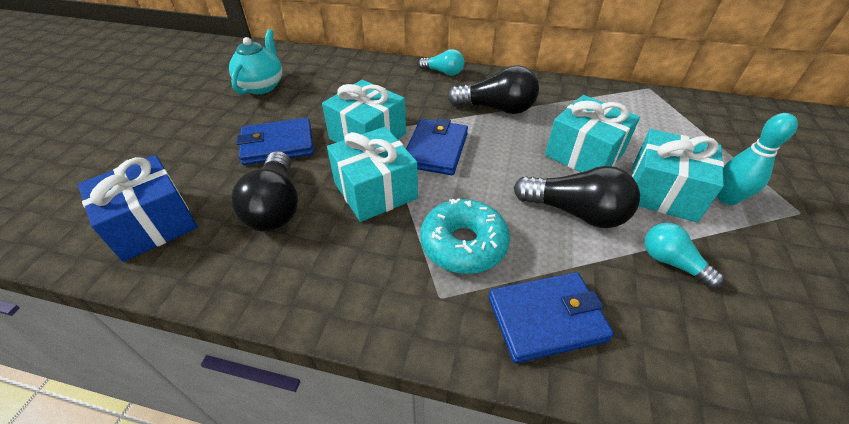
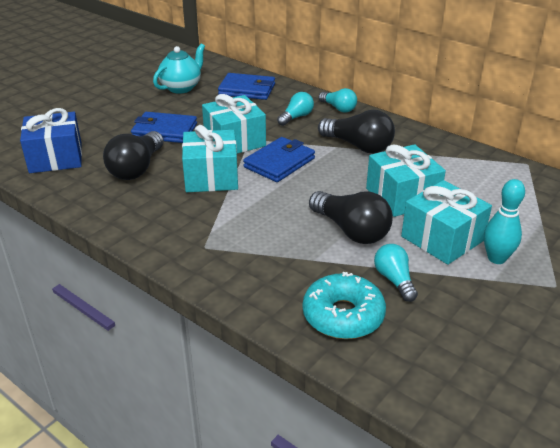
camera: 25 degrees right, 10 degrees down
turquoise donut [420,198,510,274] -> turquoise donut moved to [303,272,386,339]
blue wallet [489,272,614,363] -> blue wallet moved to [218,73,275,100]
none -> turquoise light bulb [277,92,314,126]

